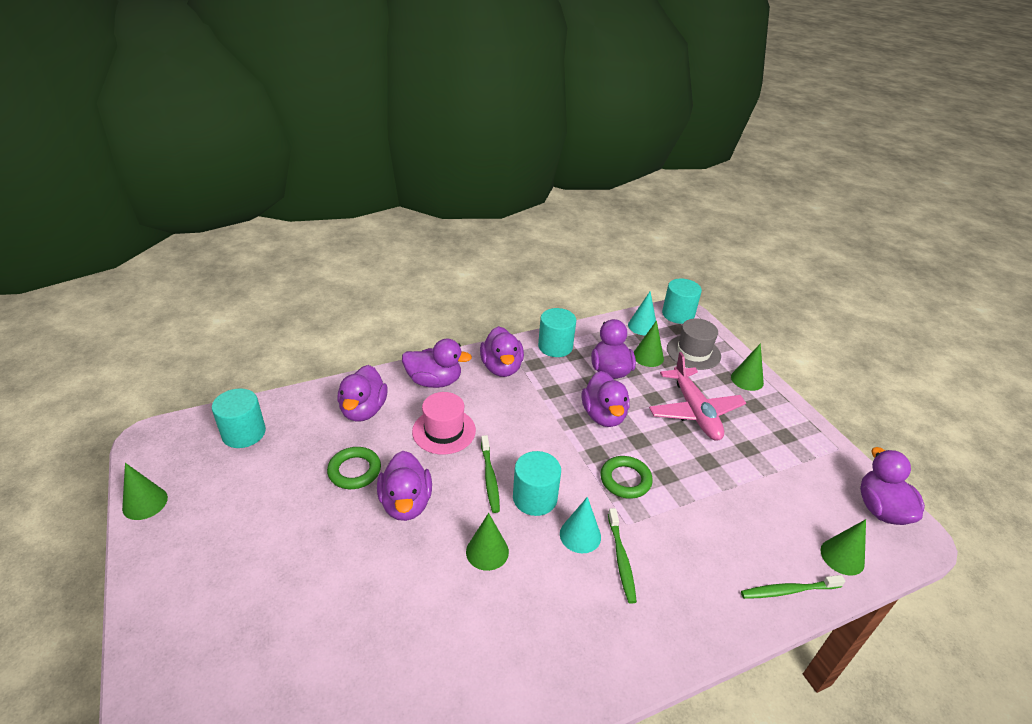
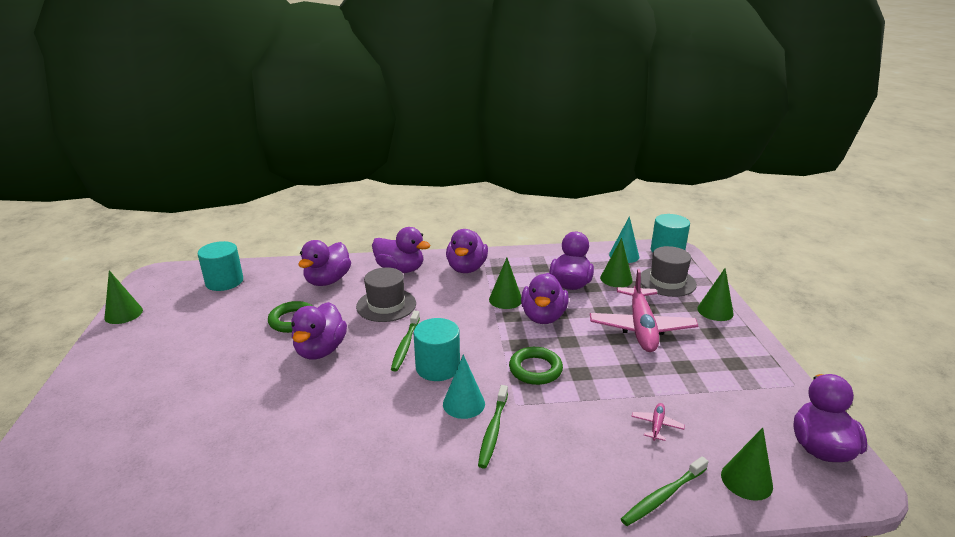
camera: 20 degrees right, 10 degrees down
pink hat [412,392,476,454] -> grey hat [356,267,416,322]
green cone [466,513,509,571] -> green cone moved to [489,258,521,309]
turquoise cylinder [538,308,576,357] -> none
green toothbrush [741,575,845,599] -> green toothbrush turned 45 degrees counterclockwise [621,456,709,526]
none -> pink plane [631,403,685,441]

